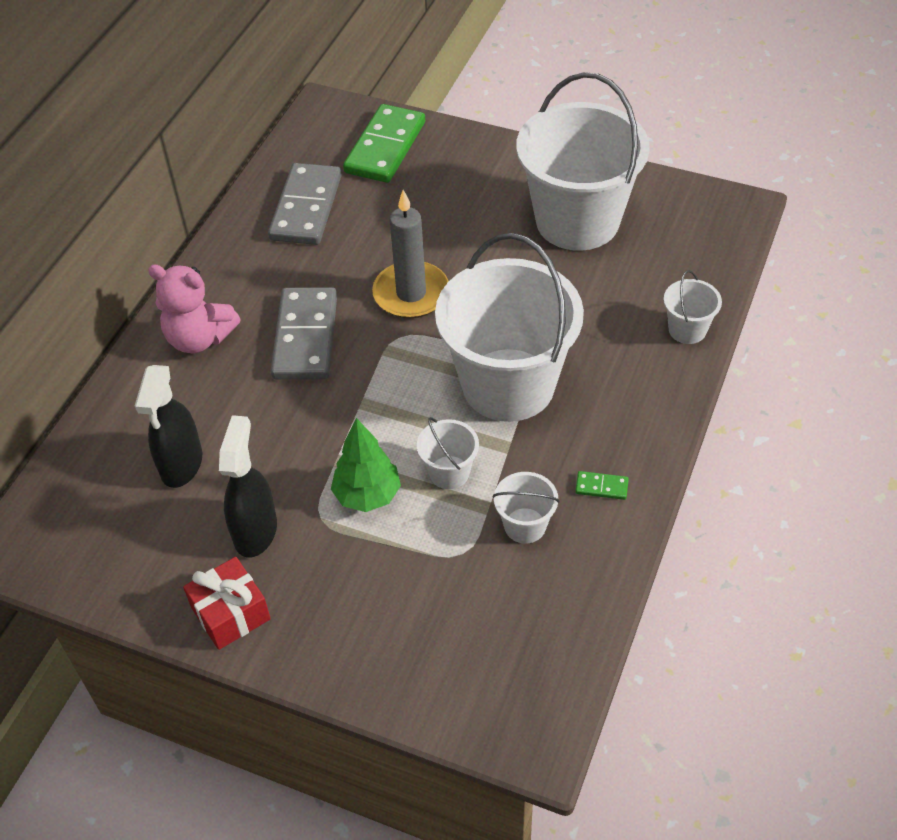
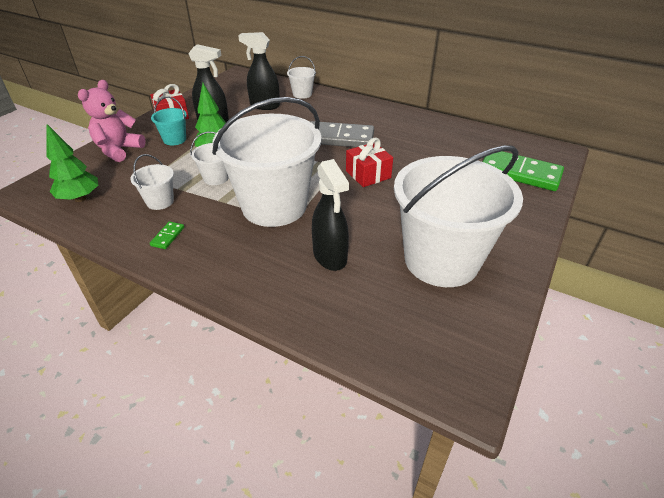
camera: 95 degrees right, 10 degrees down
pink teddy bear [148,265,241,353] -> pink teddy bear moved to [78,80,146,162]
grey domino [268,163,342,245] -> none
grey candle [372,190,449,318] -> red gift [346,137,393,187]
white bucket [664,270,722,344] -> white bucket moved to [287,56,316,99]
none -> green tree [47,124,98,202]
none -> turquoise bucket [151,97,187,145]
none -> black spray bottle [312,159,349,271]

